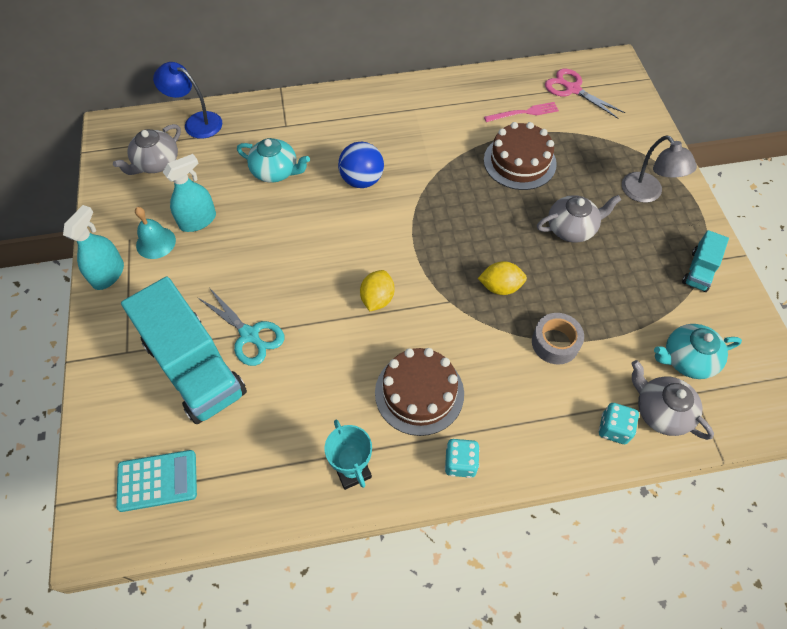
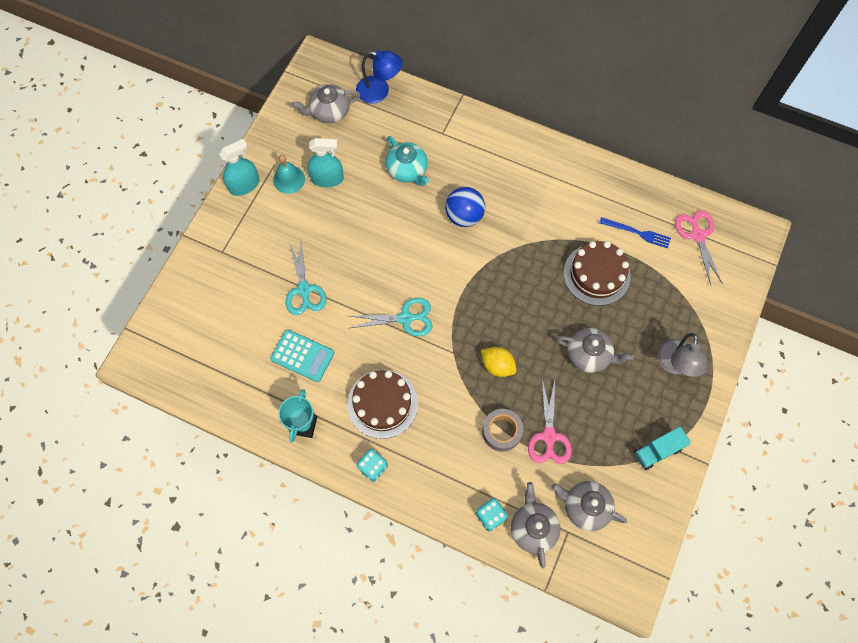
camera: 35 degrees right, 10 degrees up
turquoise calculator [116,450,197,512] -> turquoise calculator moved to [270,330,334,382]
turquoise truck [121,277,247,424] -> none
blue lamp [153,62,222,139] -> blue lamp turned 135 degrees clockwise [356,50,403,104]
yellow lemon [360,270,394,311] -> turquoise scissors [350,298,433,336]
pink fork [484,102,559,122] -> blue fork [599,217,671,248]
turquoise teapot [654,324,742,379] -> grey teapot [551,481,627,531]
none -> pink scissors [528,379,572,464]

